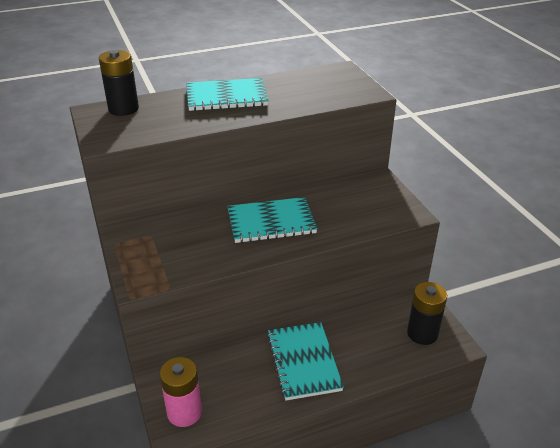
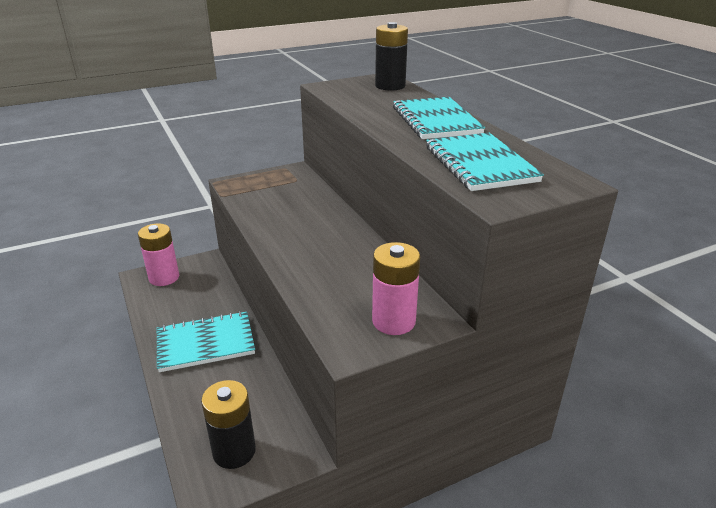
camera: 85 degrees right, 5 degrees down
turquoise notebook [227,197,318,243] -> turquoise notebook moved to [426,133,544,191]
none -> pink battery [372,242,420,335]

